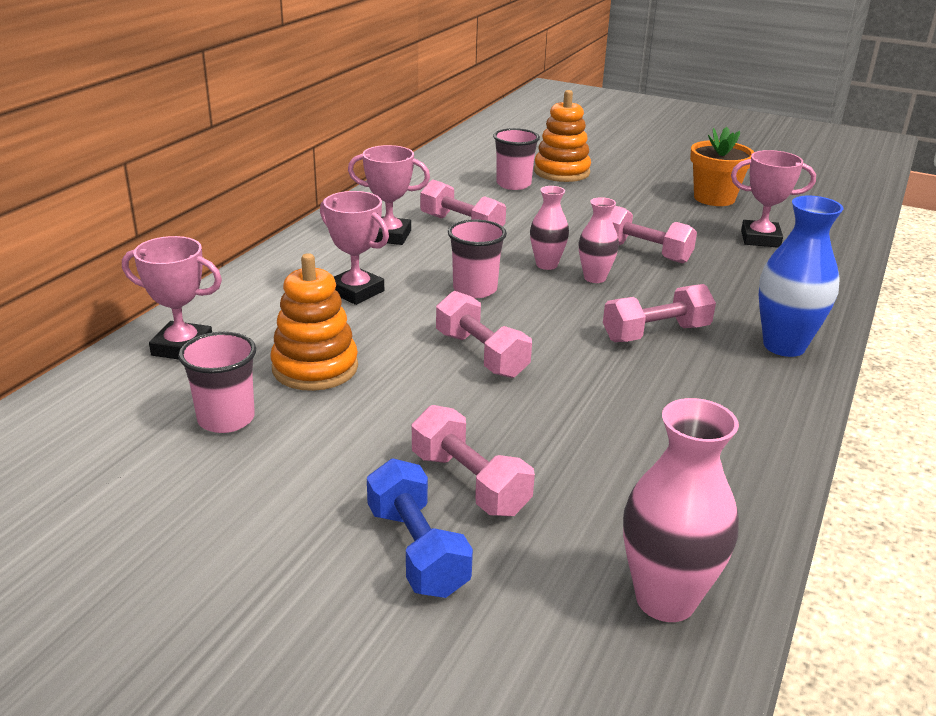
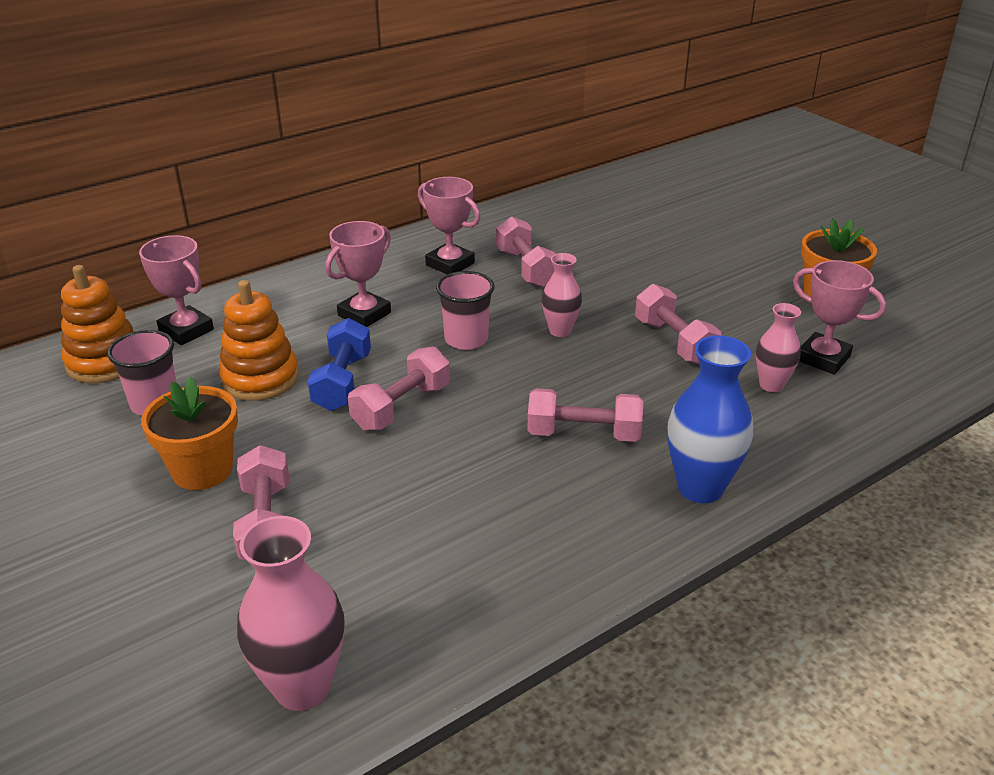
camera: 30 degrees right, 5 degrees up
pink trophy [320,191,389,305] -> pink trophy turned 60 degrees clockwise [325,221,391,327]
blue dumbbell [367,459,473,598] -> blue dumbbell moved to [308,318,371,411]
pink dumbbell [436,291,532,378] -> pink dumbbell turned 45 degrees clockwise [348,346,450,431]
pink cup [493,128,540,190] -> none
orange stacking toy [534,90,591,182] -> orange stacking toy moved to [61,265,134,383]
pink vase [579,197,619,283] -> pink vase moved to [756,303,801,392]
none -> orange flower pot [141,376,238,490]

